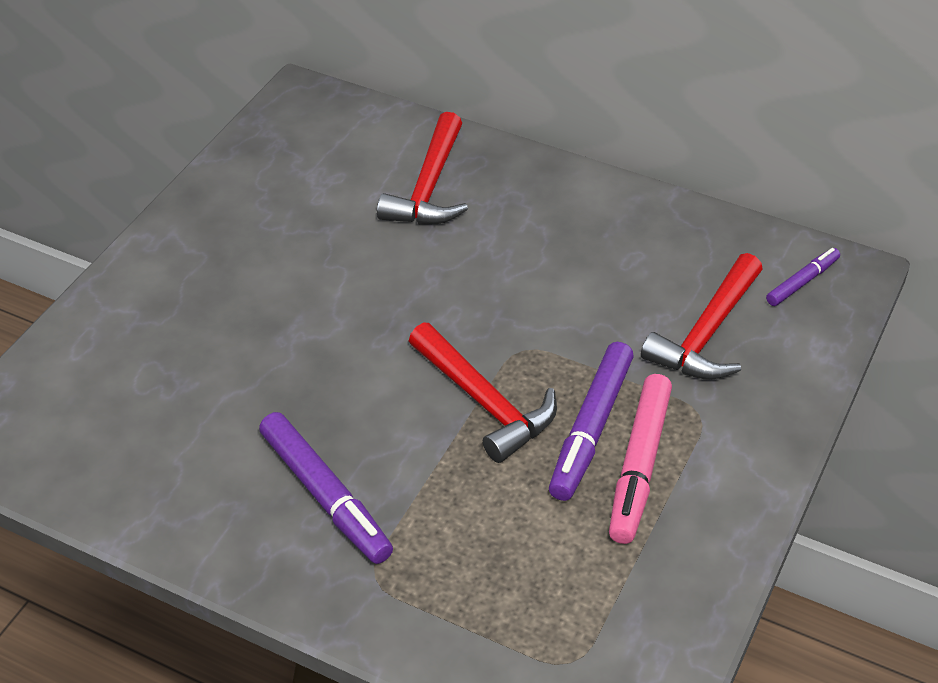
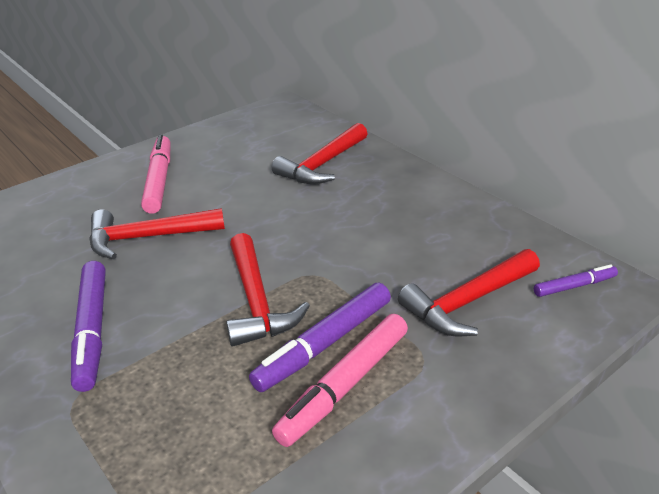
camera: 25 degrees right, 10 degrees down
none -> red hammer [89,208,225,259]
none -> pink marker [141,134,170,214]

